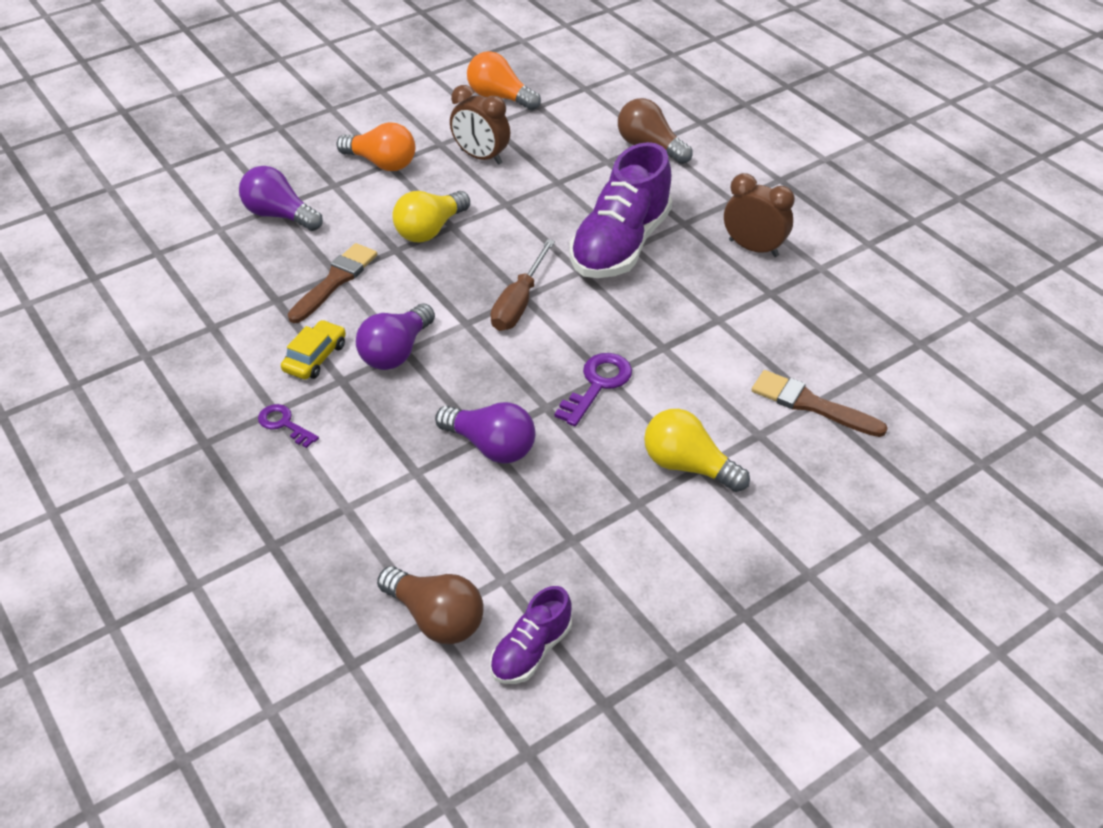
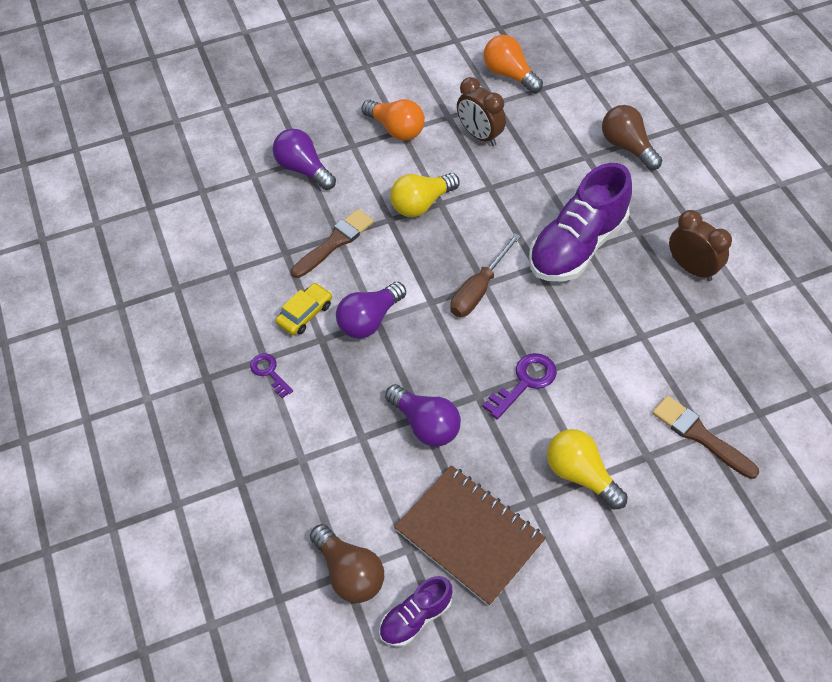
camera: 15 degrees right, 10 degrees up
none -> brown notebook [394,465,546,606]

